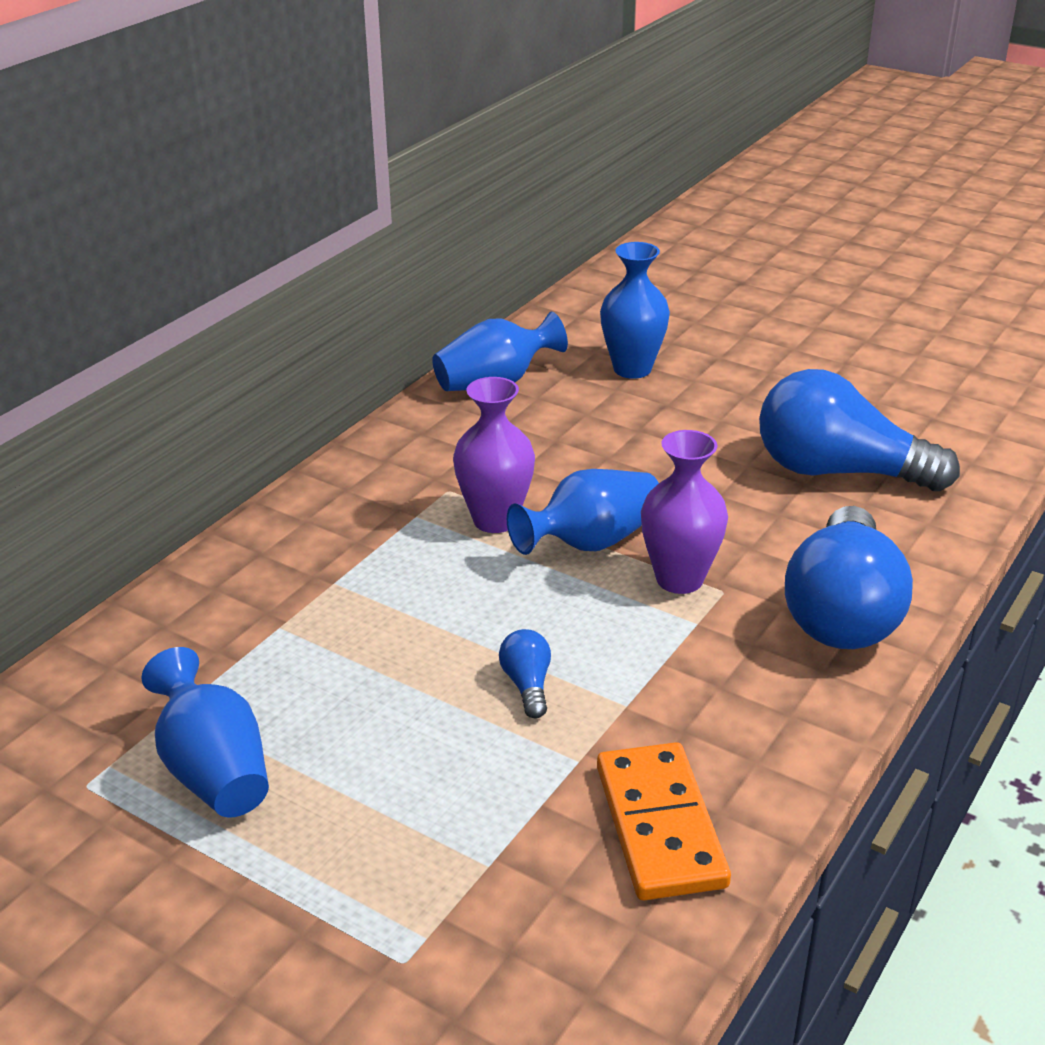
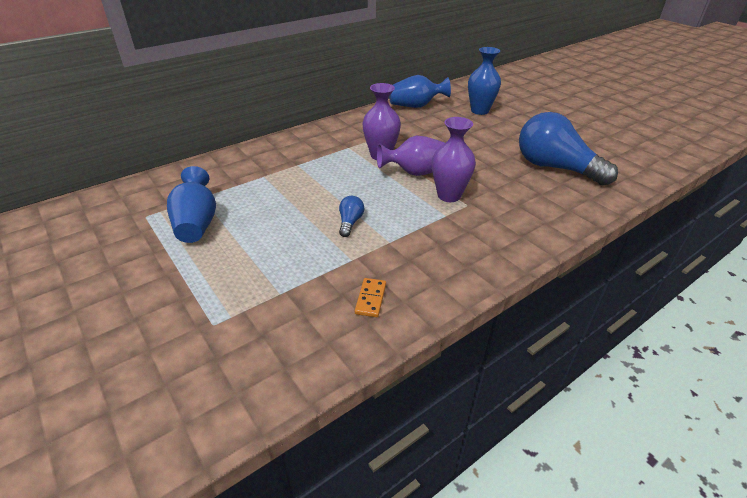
camera: 20 degrees right, 5 degrees up
blue vase [507,469,659,555] -> purple vase [377,136,445,176]
orange domino [597,742,731,900] -> orange domino [355,278,386,317], size x0.50
blue light bulb [785,506,913,649] -> none

